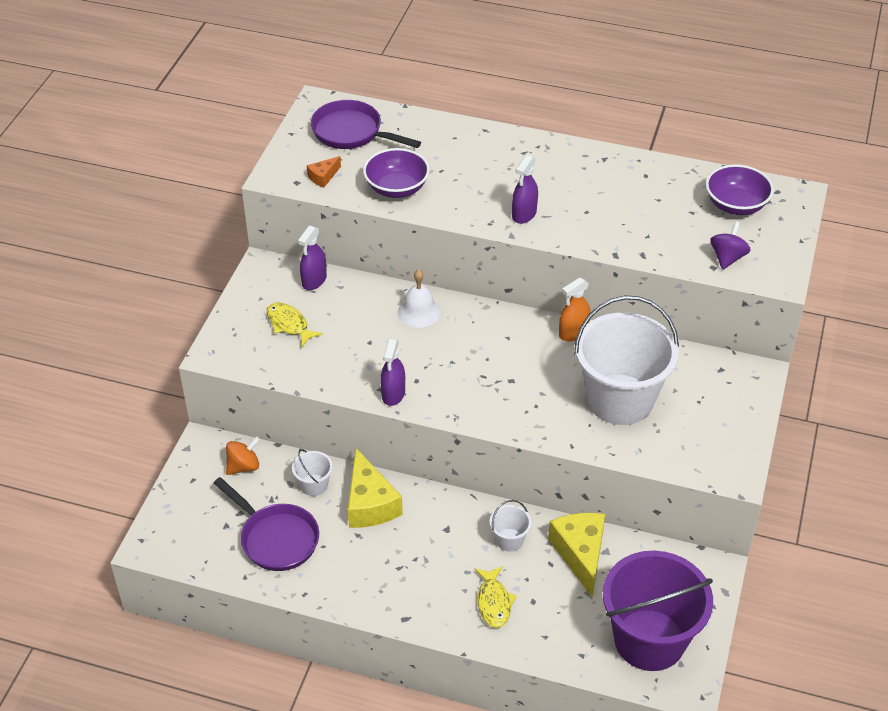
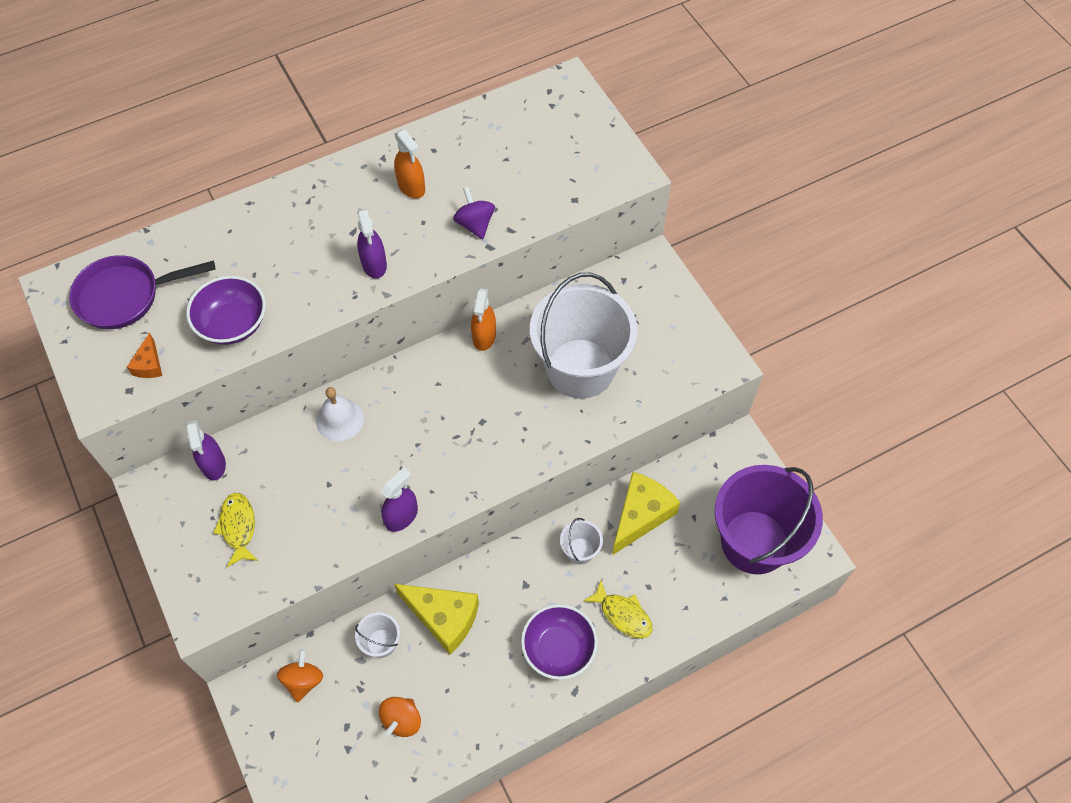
camera: 45 degrees left, 15 degrees up
purple pan [214,477,319,571] -> orange spinning top [379,697,421,737]
yellow fish [267,303,323,347] -> yellow fish turned 75 degrees clockwise [213,493,258,567]
purple spray bottle [381,339,405,406] -> purple spray bottle turned 105 degrees counterclockwise [381,467,418,532]
yellow cheese [548,513,605,598] -> yellow cheese turned 90 degrees clockwise [612,472,680,555]
purple bowl [706,164,774,215] -> purple bowl moved to [521,604,598,680]
purple spinning top [710,221,751,270] -> purple spinning top moved to [453,187,495,239]
none -> orange spray bottle [394,129,425,199]

